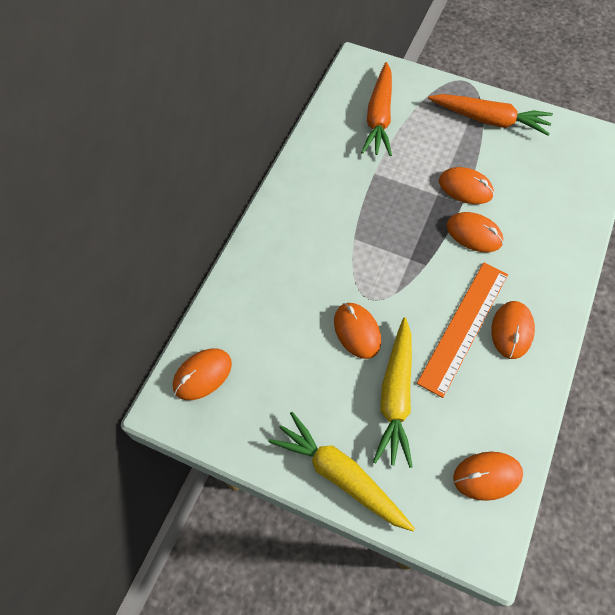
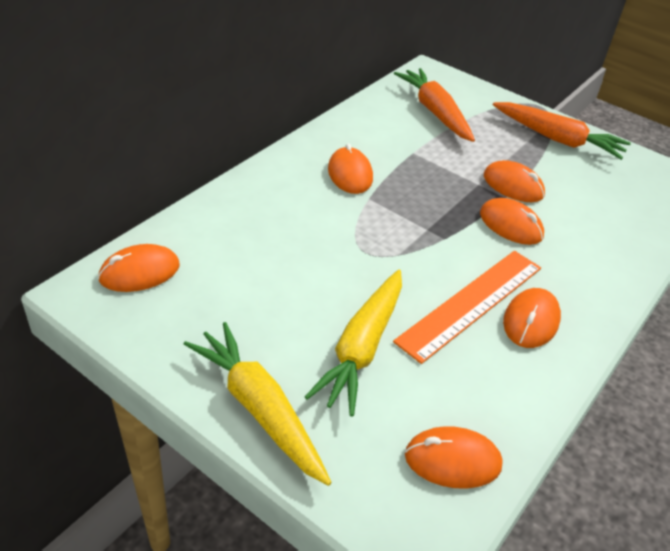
camera: 10 degrees right, 20 degrees down
orange mouse [334,303,381,359] -> orange mouse moved to [328,143,373,194]
orange carrot [361,62,392,156] -> orange carrot turned 135 degrees clockwise [394,68,475,142]

